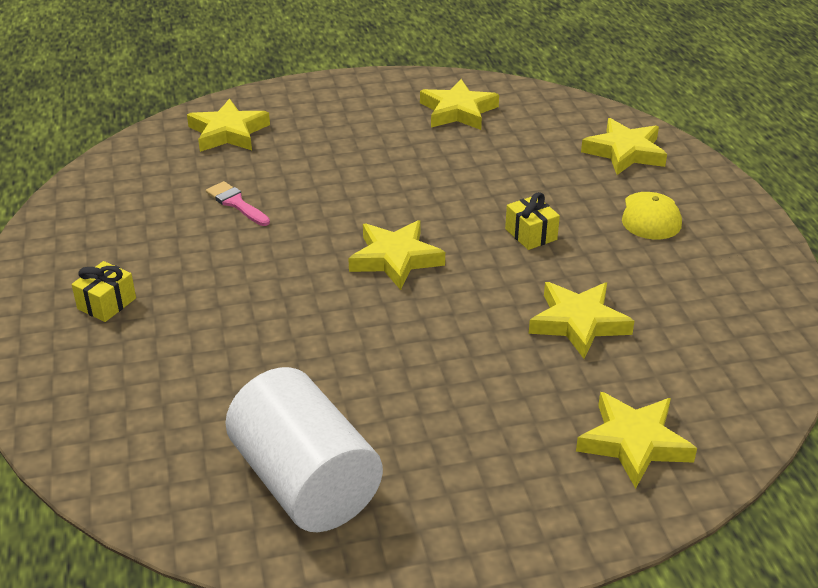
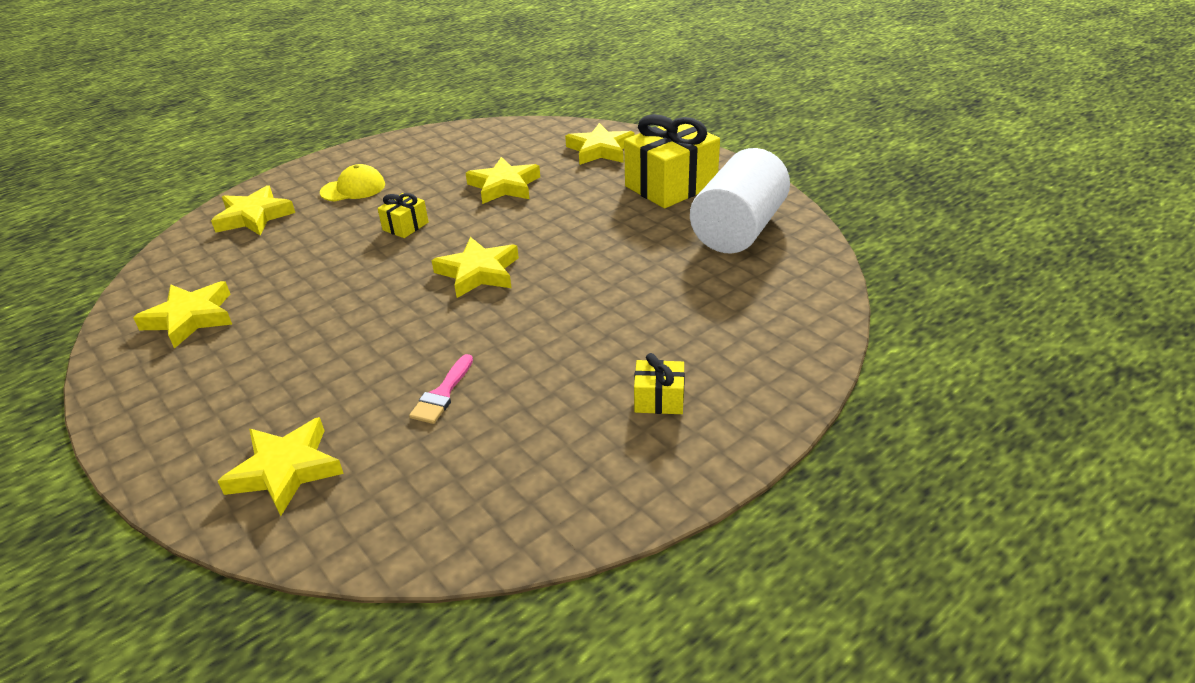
camera: 115 degrees left, 0 degrees up
none -> yellow gift [624,114,720,208]

